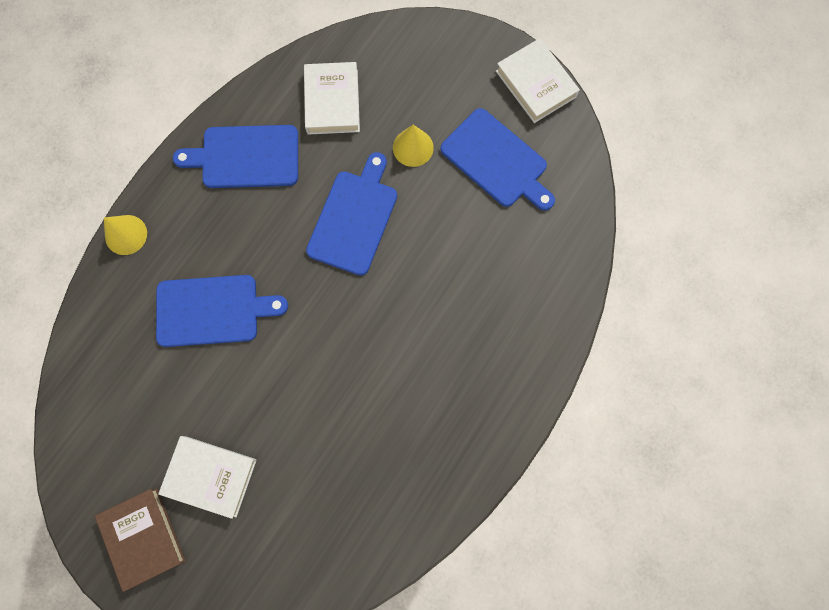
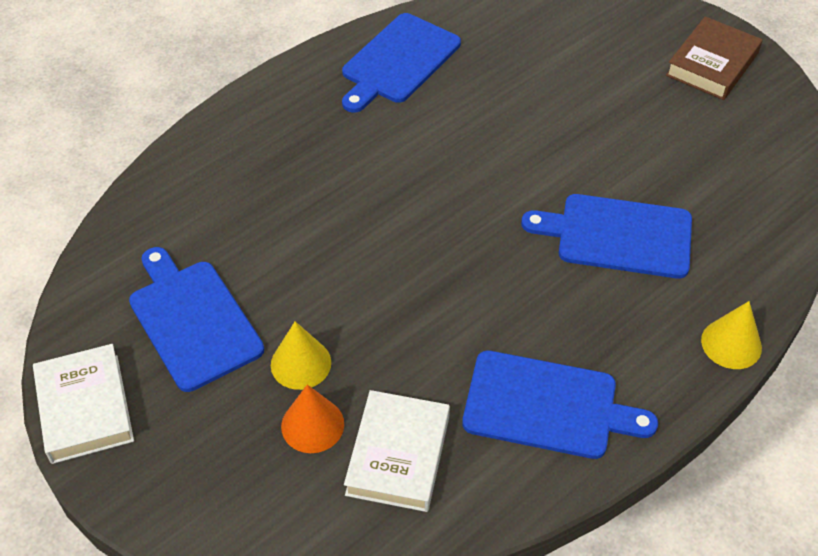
camera: 165 degrees left, 25 degrees down
brown book [95,488,186,592] -> brown book turned 45 degrees clockwise [666,16,763,100]
white book [158,436,257,519] -> none
blue cutting board [306,152,397,276] -> blue cutting board moved to [342,13,461,113]
none -> orange cone [281,384,344,453]

